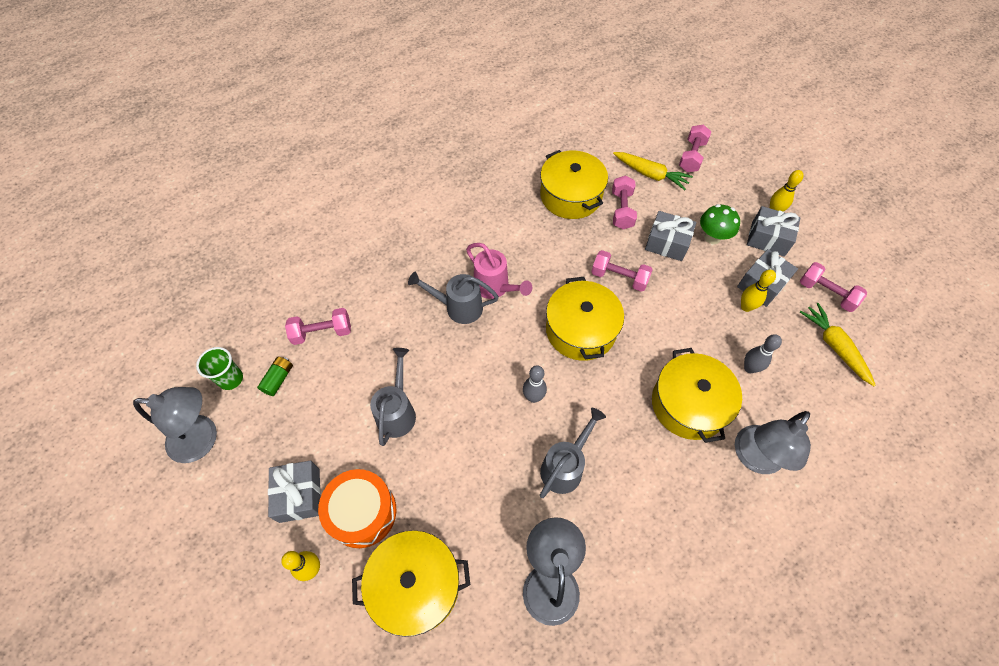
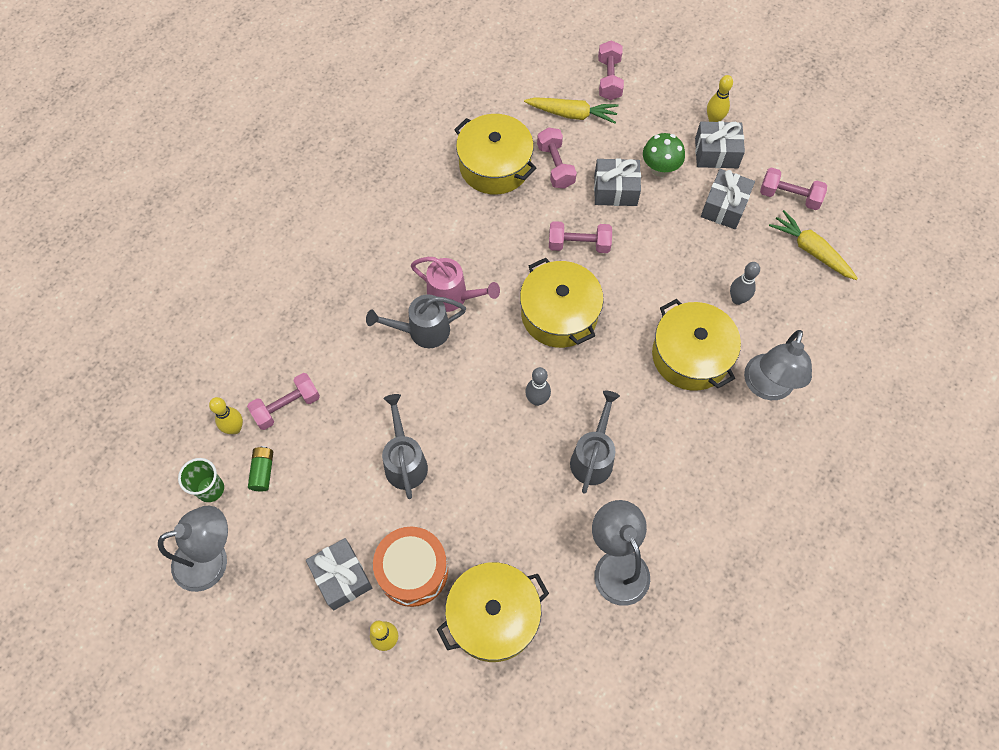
camera: 20 degrees left, 5 degrees up
yellow bowling pin [741,270,776,312] -> yellow bowling pin moved to [209,397,243,434]

